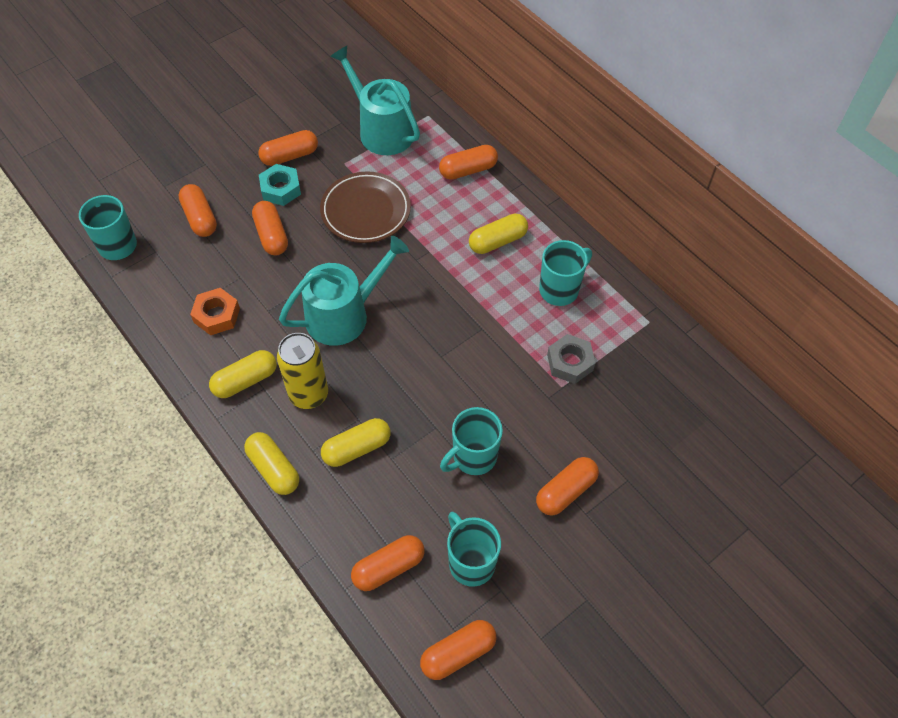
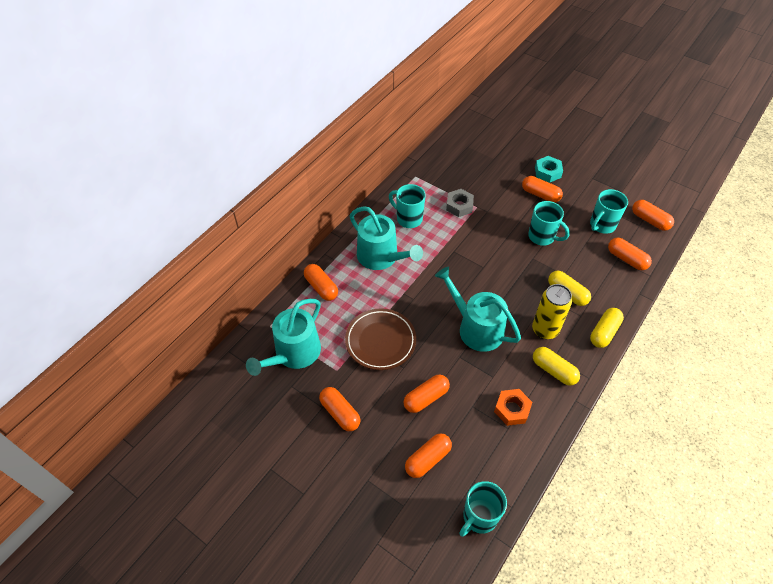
camera: 105 degrees left, 5 degrees down
turquoise nut [259,164,301,206] -> turquoise nut moved to [535,156,563,183]
yellow capsule [469,214,528,254] -> turquoise watering can [350,206,423,270]

